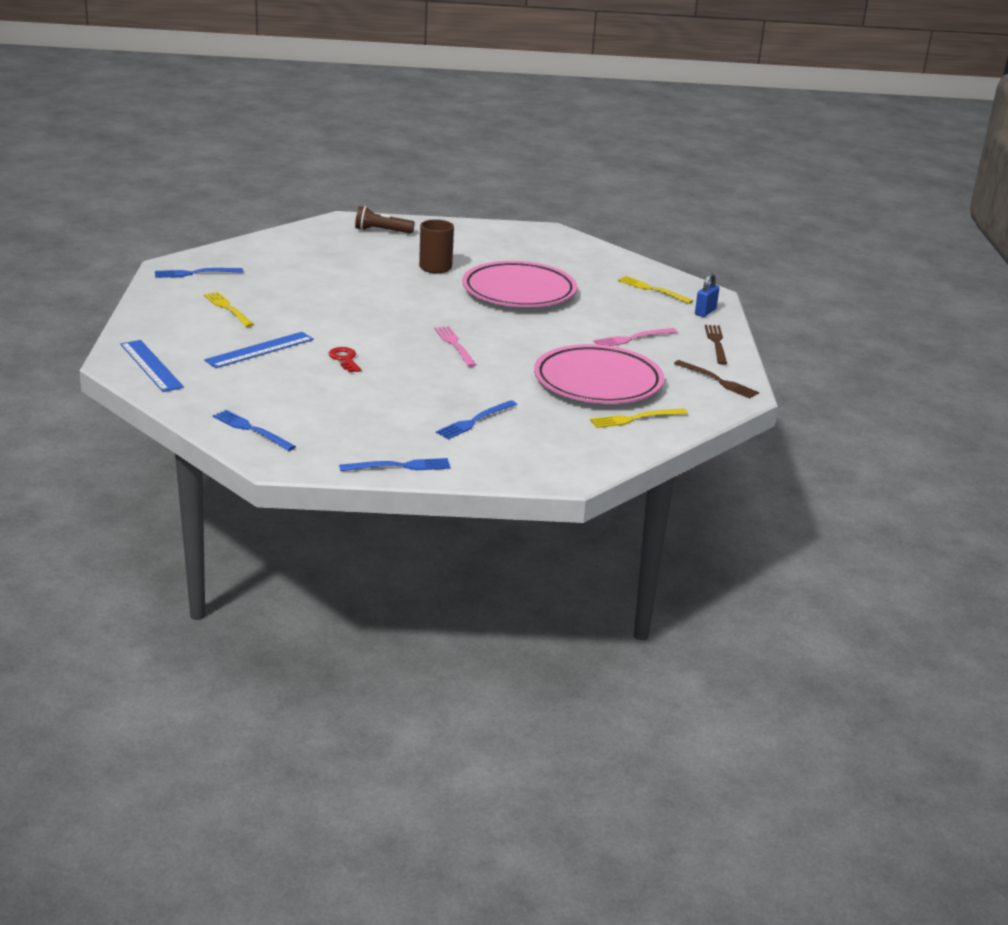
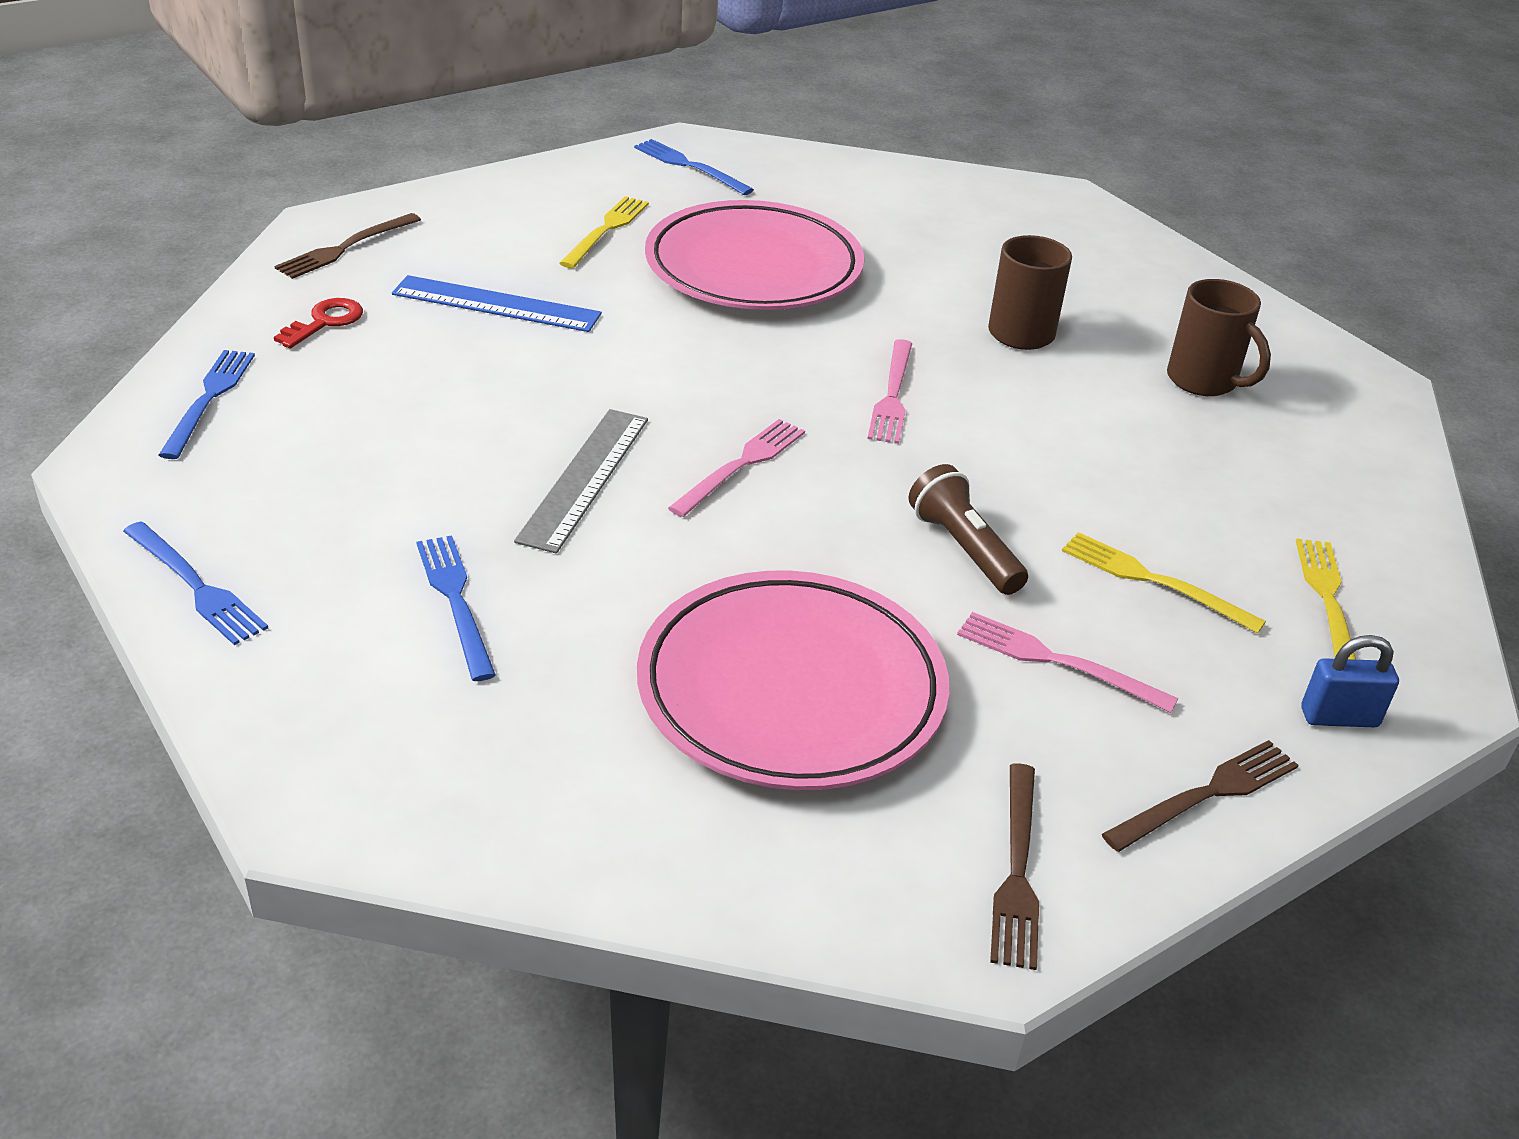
camera: 55 degrees right, 10 degrees up
blue ruler [120,340,184,392] -> brown fork [274,213,421,279]
red key [329,347,361,373] -> red key moved to [274,298,363,349]
brown flashlight [355,206,415,234] -> brown flashlight moved to [908,464,1028,595]
blue fork [436,400,517,439] -> blue fork turned 60 degrees clockwise [416,535,496,681]
pink plate [462,261,577,307] -> pink plate moved to [645,200,864,310]
yellow fork [590,408,688,428] -> yellow fork moved to [1062,532,1266,634]
none -> grey ruler [514,409,648,554]
none -> pink fork [867,339,912,444]
none -> brown mug [1167,279,1271,396]

